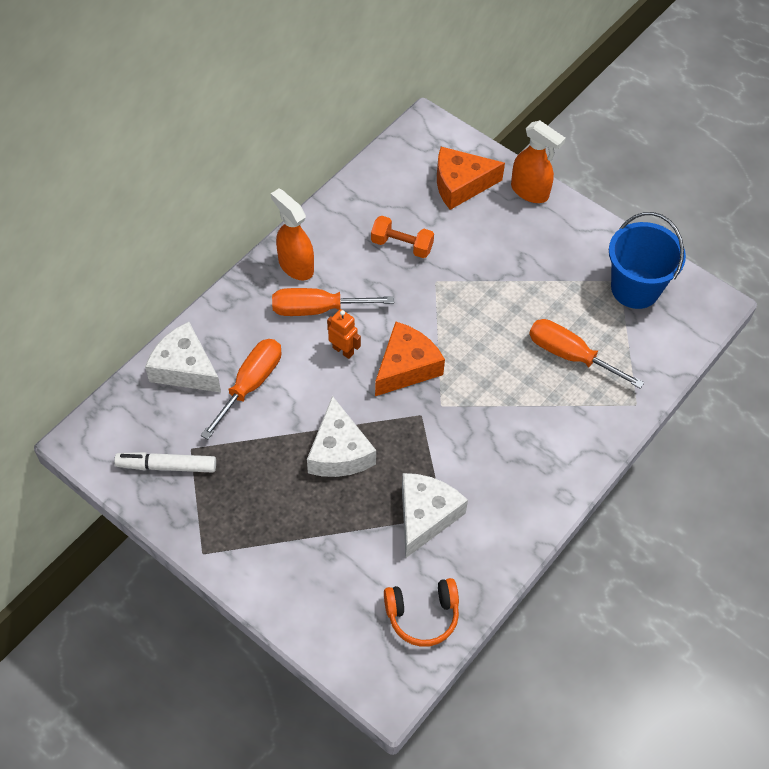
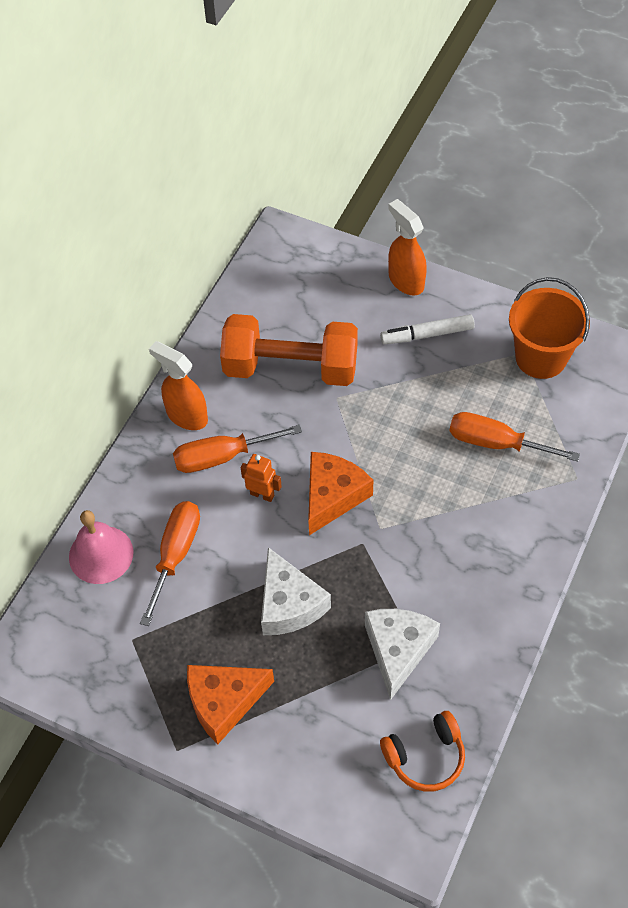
camera: 10 degrees left, 0 degrees up
white marker [114,452,216,473] -> white marker moved to [380,314,475,344]
white cheese [145,322,221,393] -> pink bell [69,510,134,584]
orange dumbbell [371,216,434,258] -> orange dumbbell [220,314,358,386], size x2.05
orange cheese [437,147,505,210] -> orange cheese moved to [187,665,274,744]
orange spray bottle [511,120,566,203] -> orange spray bottle turned 150 degrees counterclockwise [388,199,427,295]
blue bucket [609,212,686,309] -> orange bucket [509,277,590,379]

